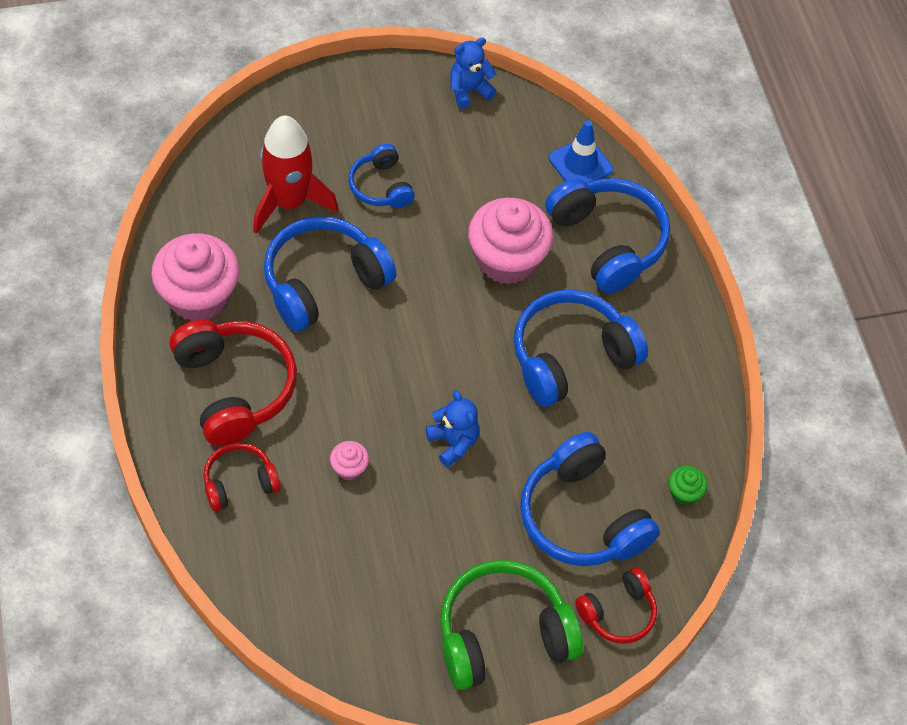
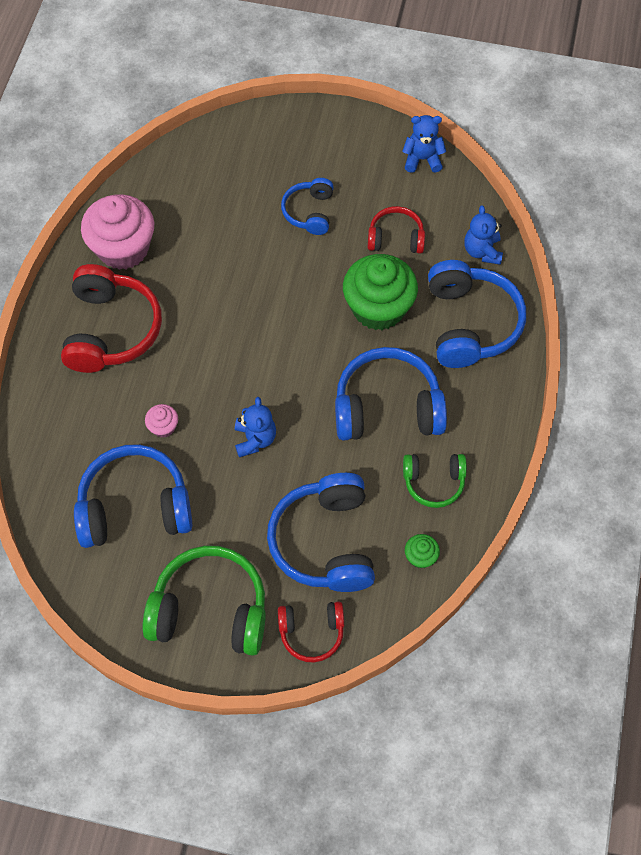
camera: 30 degrees right, 5 degrees up
red headphones [203,442,281,511] -> red headphones moved to [368,206,425,254]
red rocket [253,115,338,234] -> none
blue headphones [264,216,396,332] -> blue headphones moved to [74,444,192,548]
pink cupcake [468,198,553,285] -> green cupcake [343,254,418,330]
blue traffic cone [549,121,613,183] -> blue teddy bear [464,205,503,265]
none -> green headphones [403,454,467,508]

